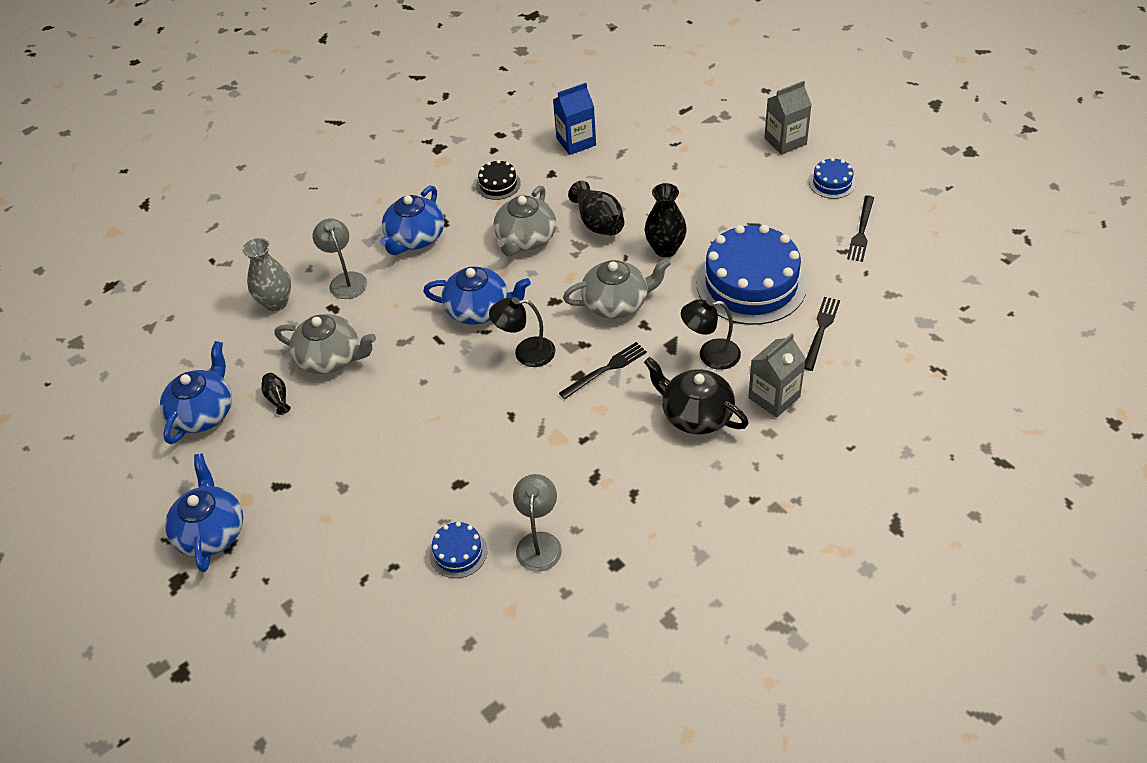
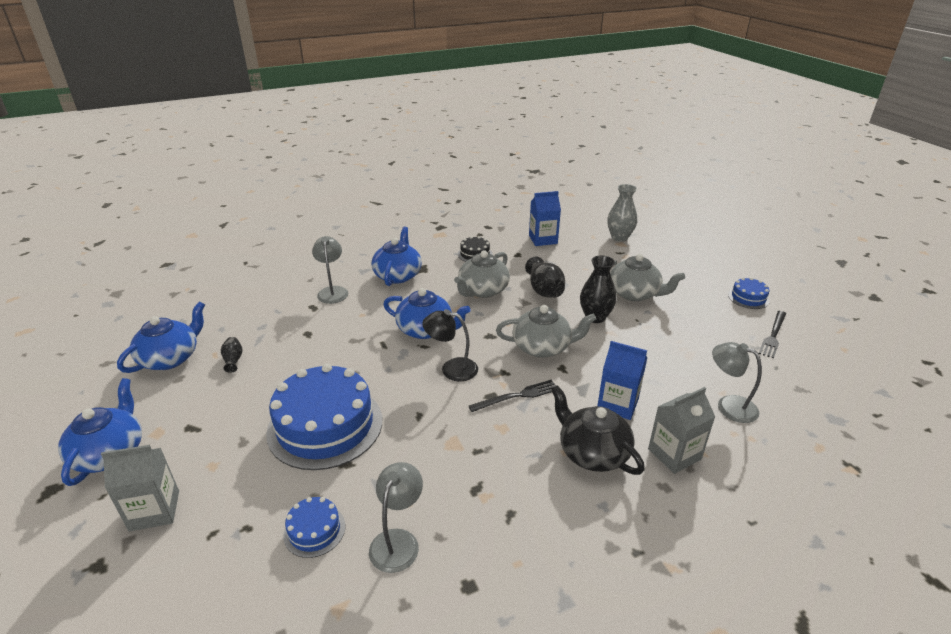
camera: 10 degrees right, 15 degrees down
grey vase [242,238,291,311] -> grey vase moved to [607,184,637,241]
grey teapot [274,314,376,374] -> grey teapot moved to [610,254,685,301]
blue teapot [380,186,444,255] -> blue teapot turned 150 degrees clockwise [371,226,422,286]
black lamp [681,299,741,370] -> blue carton [597,341,647,420]
blue cake [697,225,807,325] -> blue cake moved to [266,364,382,470]
grey carton [764,81,812,155] -> grey carton moved to [101,445,179,532]
black fork [804,297,840,371] -> grey lamp [712,342,762,423]

